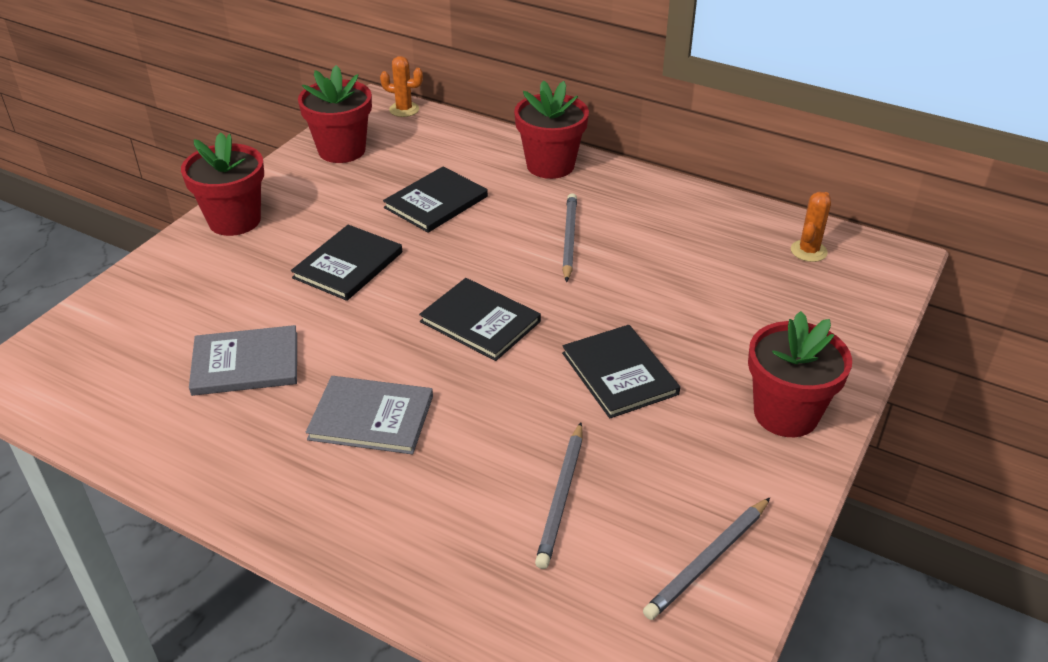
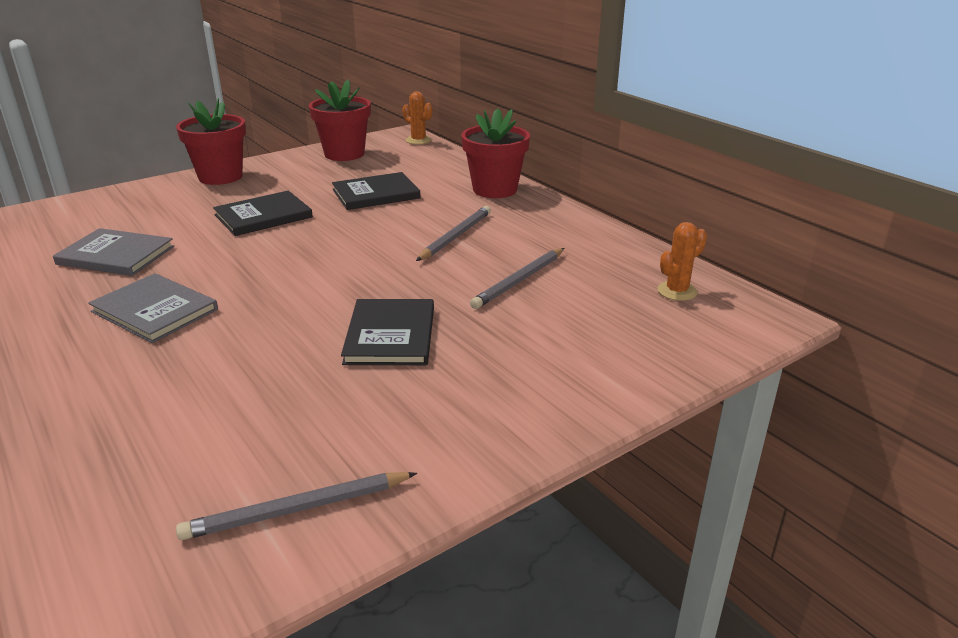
camera: 25 degrees right, 10 degrees down
black book [419,278,541,361] -> none
grey pencil [535,423,582,569] -> grey pencil moved to [470,248,564,309]
red flower pot [748,311,852,437] -> none

